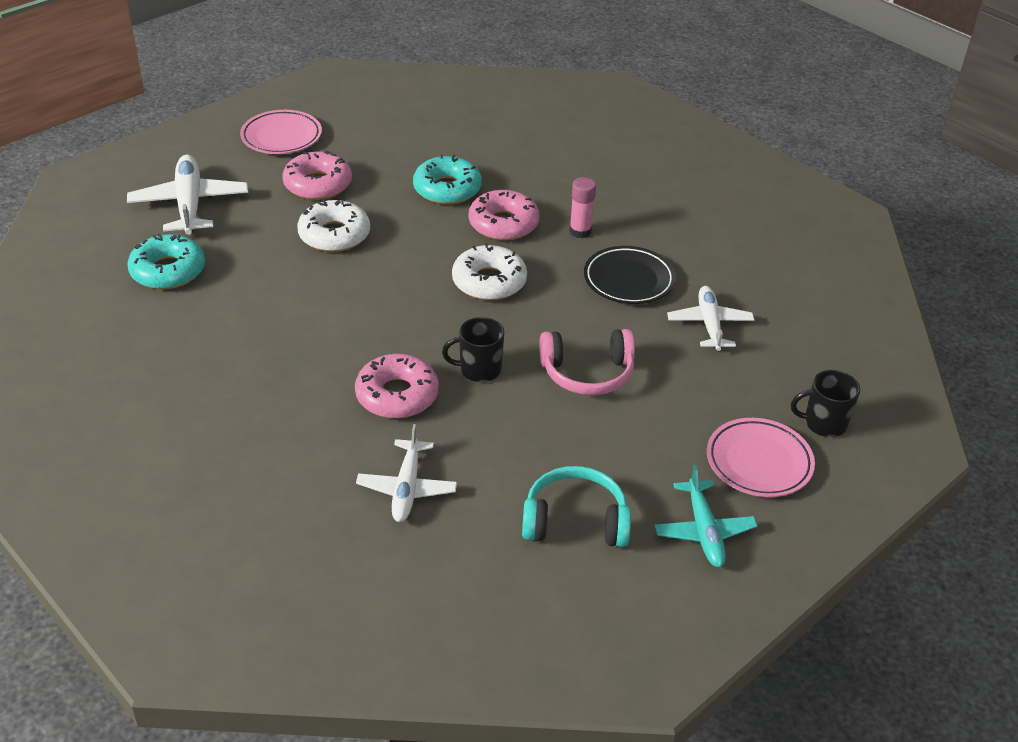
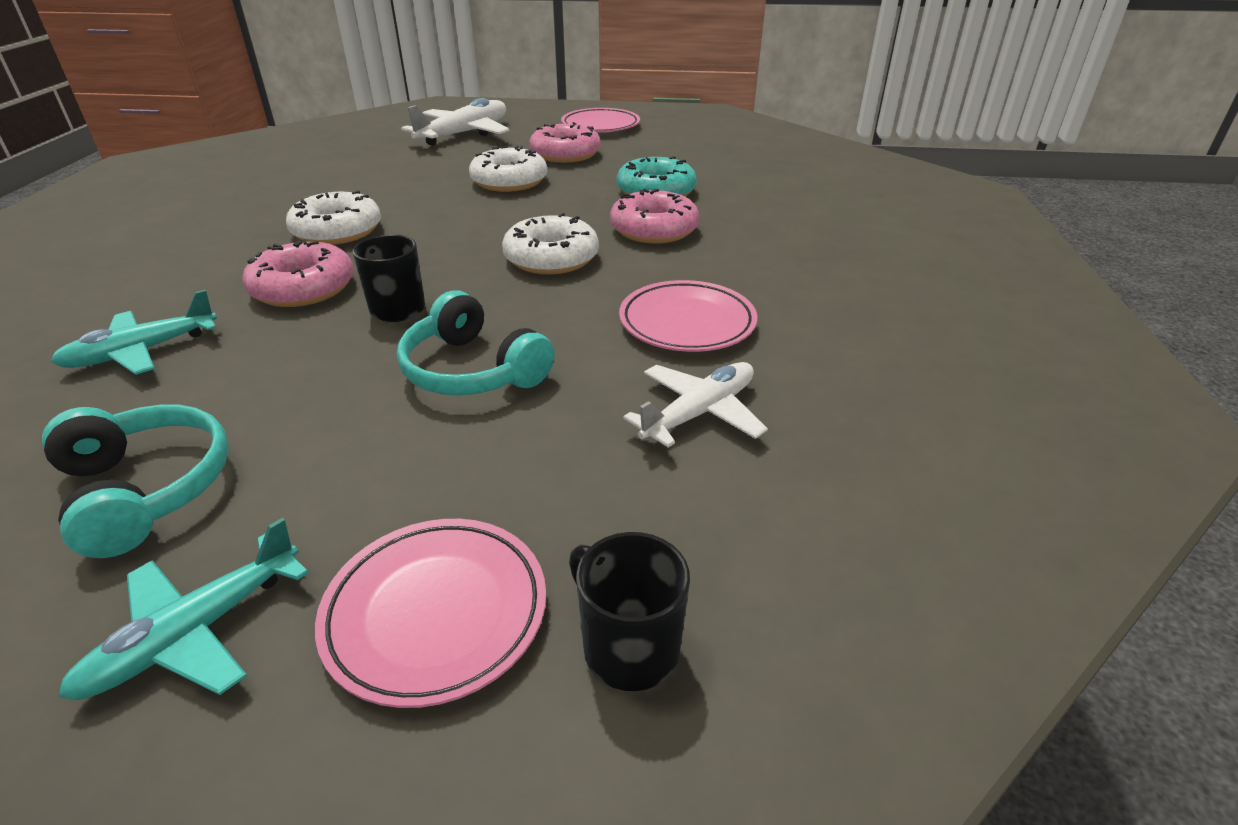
camera: 50 degrees right, 5 degrees down
turquoise donut [127,234,205,289] -> none
white plane [356,424,457,522] -> turquoise plane [51,290,217,375]
pink headphones [539,329,635,395] -> turquoise headphones [397,290,554,396]
pink glue stick [569,177,596,238] -> none
black plate [584,246,676,304] -> pink plate [619,280,757,352]
none -> white donut [286,191,381,245]

